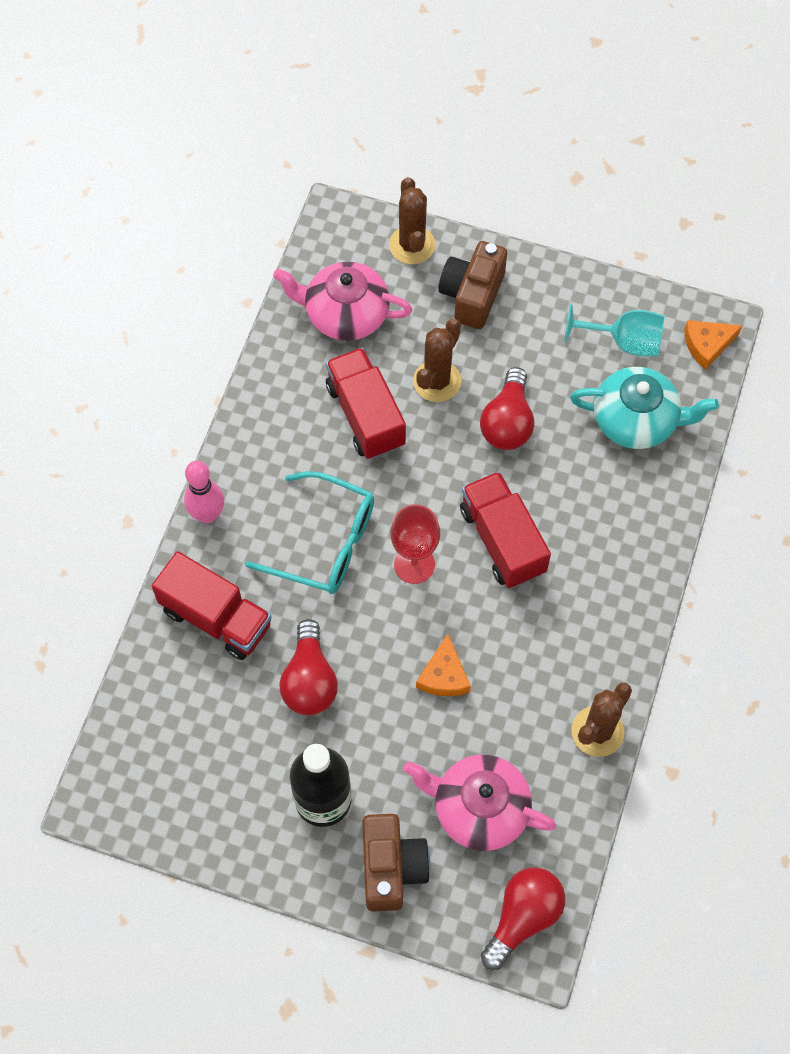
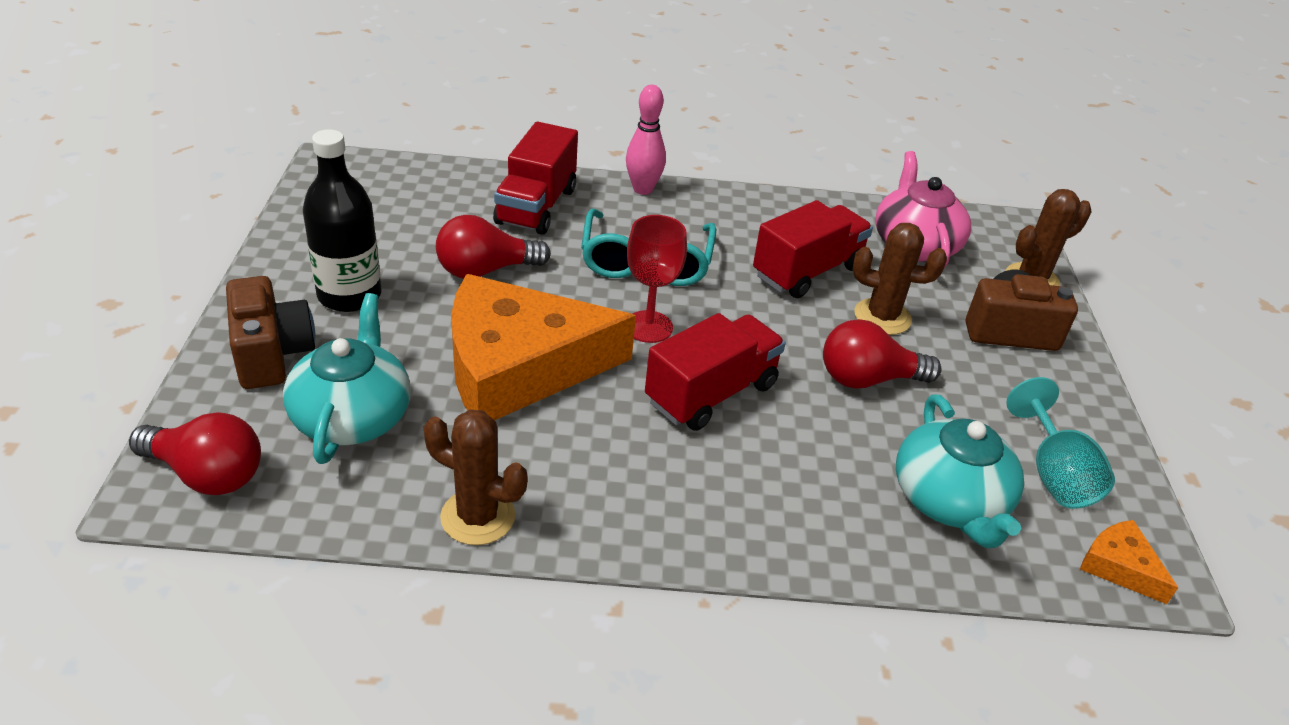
camera: 70 degrees right, 25 degrees down
brown camera [362,814,430,912] -> brown camera turned 90 degrees counterclockwise [226,276,315,389]
pink teapot [403,755,556,851] -> turquoise teapot [283,293,411,464]
orange cheese [416,634,471,696] -> orange cheese [451,274,636,420], size x2.46

